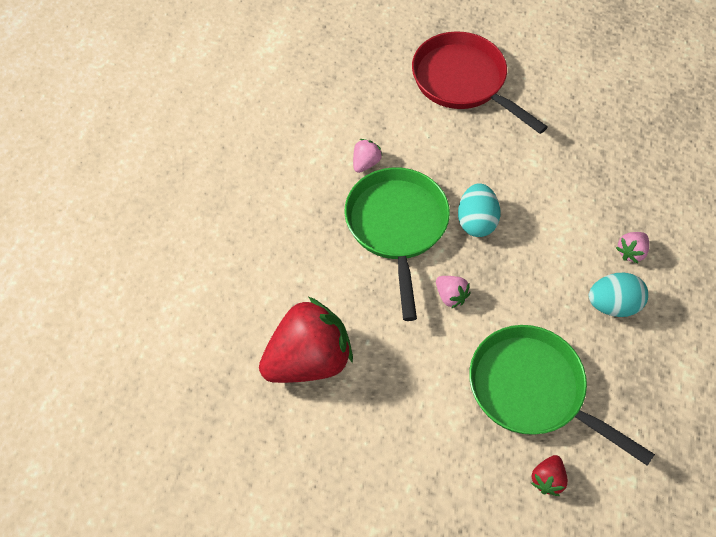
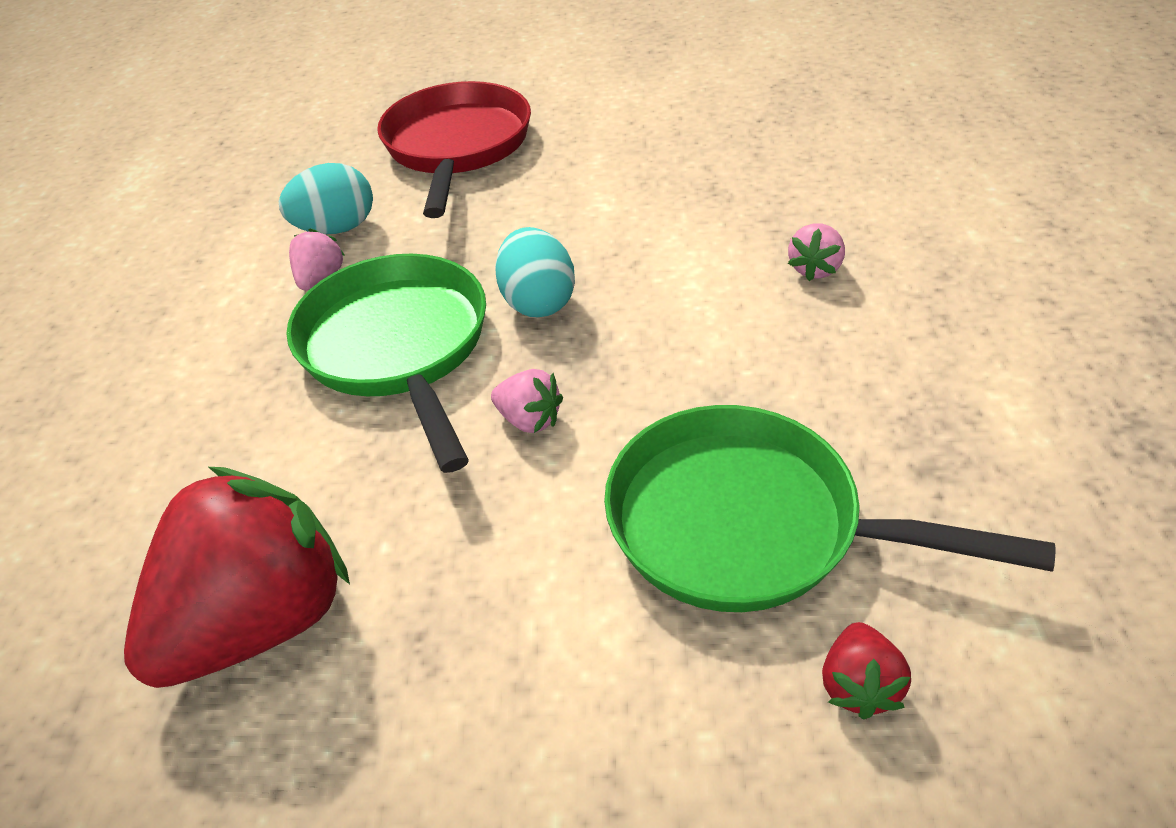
camera: 15 degrees left, 15 degrees down
red pan [412,31,548,134] -> red pan turned 60 degrees clockwise [377,81,531,218]
turquoise egg [589,273,648,317] -> turquoise egg moved to [279,163,373,234]

